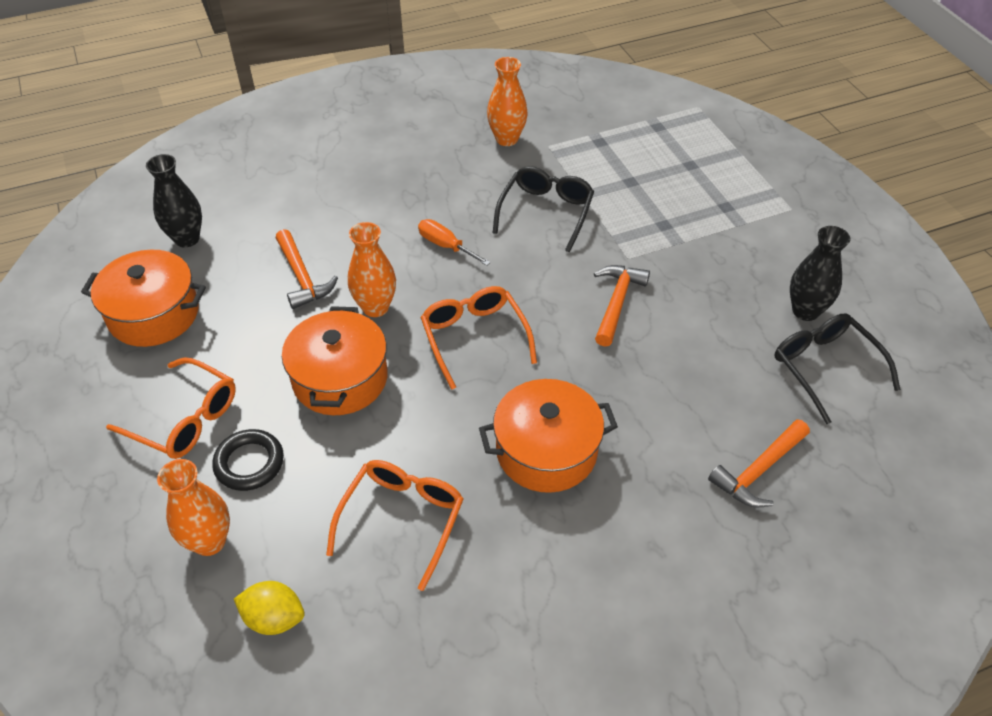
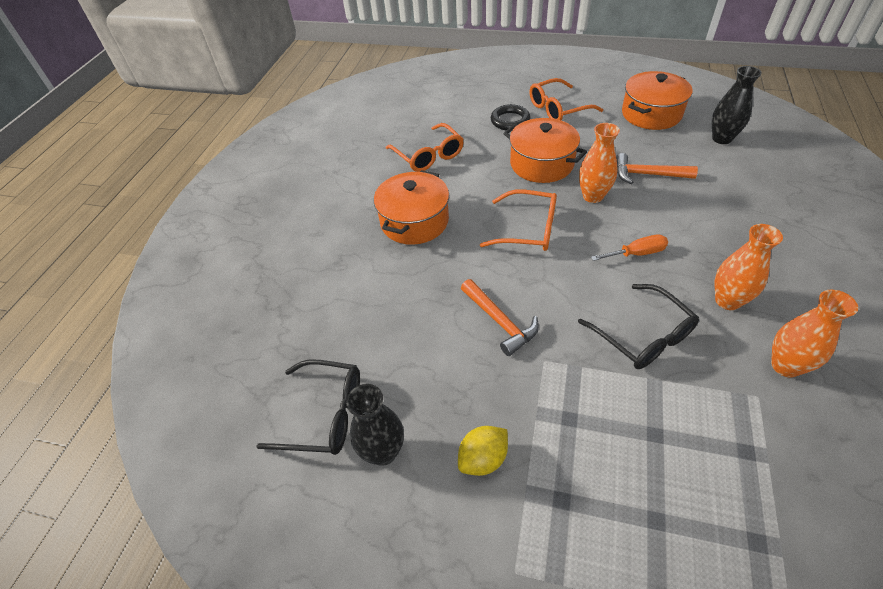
camera: 130 degrees right, 0 degrees up
orange vase [157,459,230,556] -> orange vase moved to [715,224,783,310]
yellow lemon [234,581,305,635] -> yellow lemon moved to [458,426,508,476]
orange hammer [708,419,810,507] -> none

